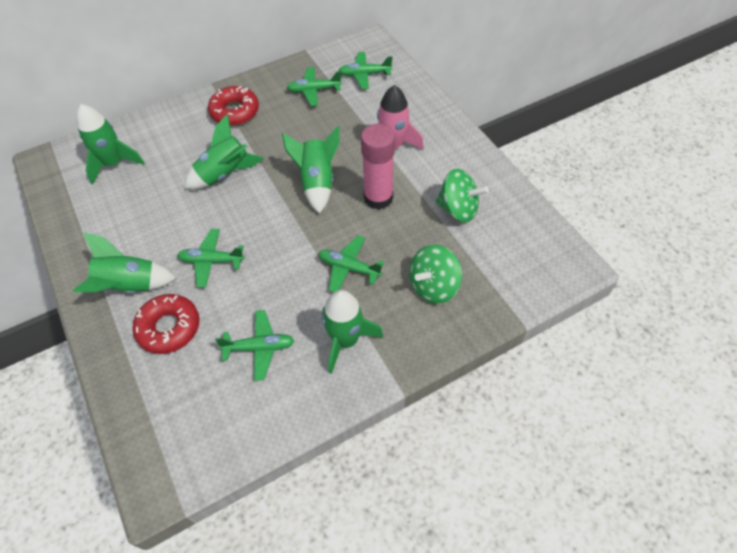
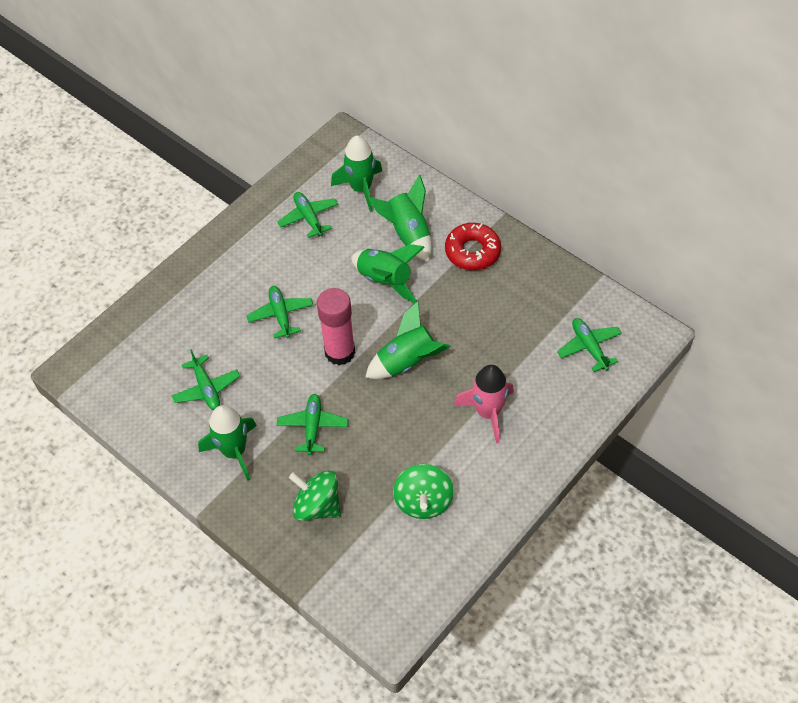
camera: 70 degrees right, 0 degrees up
green rocket [73,232,176,293] -> green rocket moved to [368,175,432,262]
red donut [133,294,200,354] -> none
green plane [287,67,342,106] -> green plane moved to [277,192,338,238]
pink glue stick [361,124,395,210] -> pink glue stick moved to [317,288,355,365]

